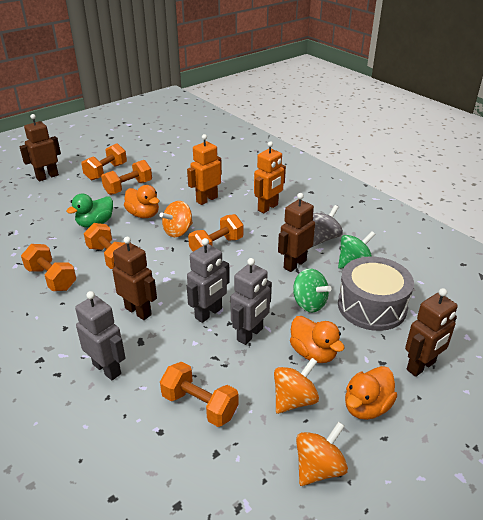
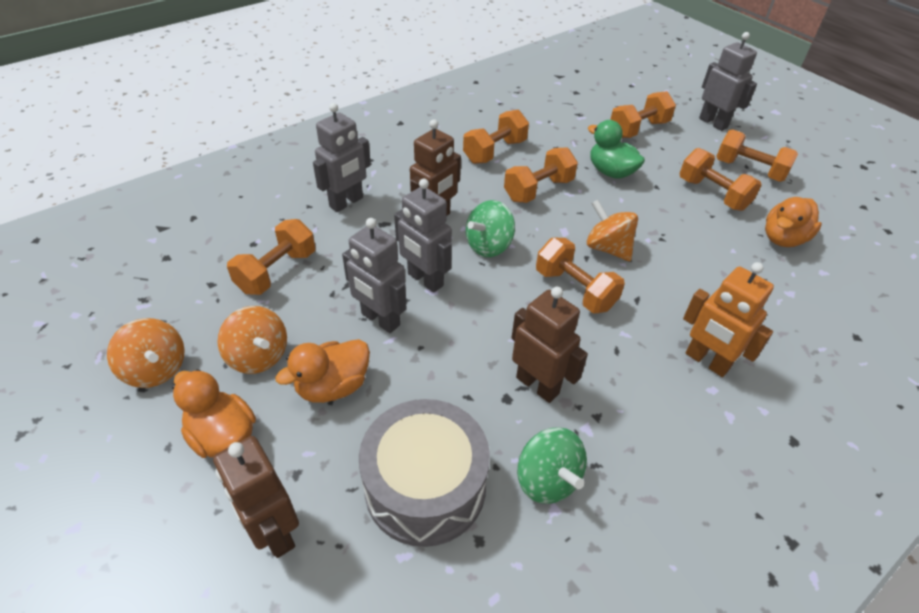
camera: 90 degrees right, 10 degrees up
brown robot [19,114,61,181] -> grey robot [699,32,757,131]
orange duck [124,185,159,218] -> orange duck moved to [765,197,822,247]
orange robot [187,134,222,205] -> none
green spinning top [293,268,332,312] -> green spinning top moved to [466,200,515,257]
grey spinning top [313,205,343,246] -> none
none -> orange dumbbell [610,91,676,138]

